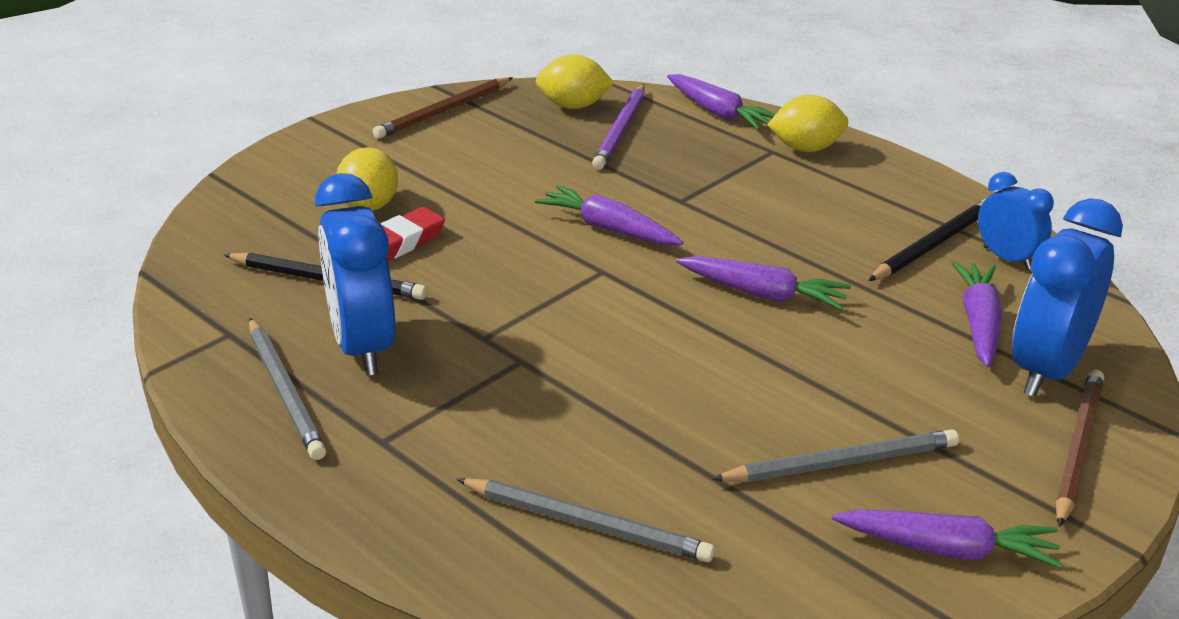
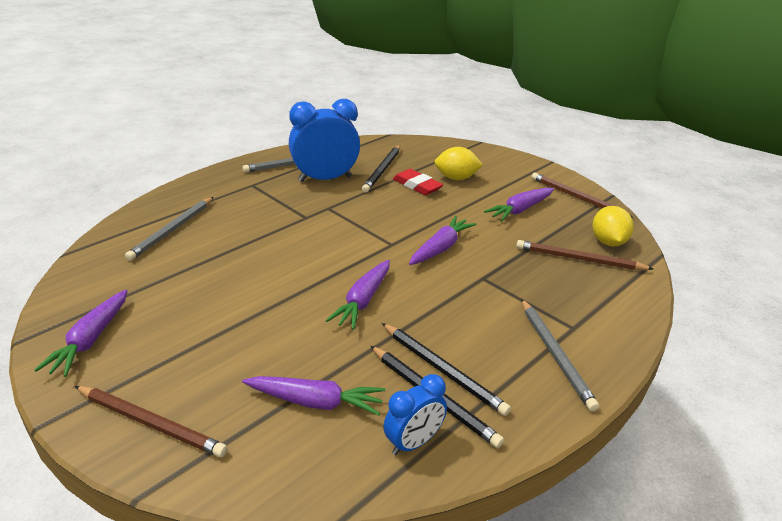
camera: 90 degrees right, 0 degrees up
purple pencil [592,84,645,170] -> brown pencil [516,240,653,270]
purple carrot [667,74,776,130] -> purple carrot moved to [484,188,554,222]
grey pencil [712,429,959,482] -> grey pencil moved to [521,299,599,412]
yellow lemon [767,95,848,152] -> none
blue clock [1012,198,1123,397] -> none
none -> black pencil [382,323,511,416]

